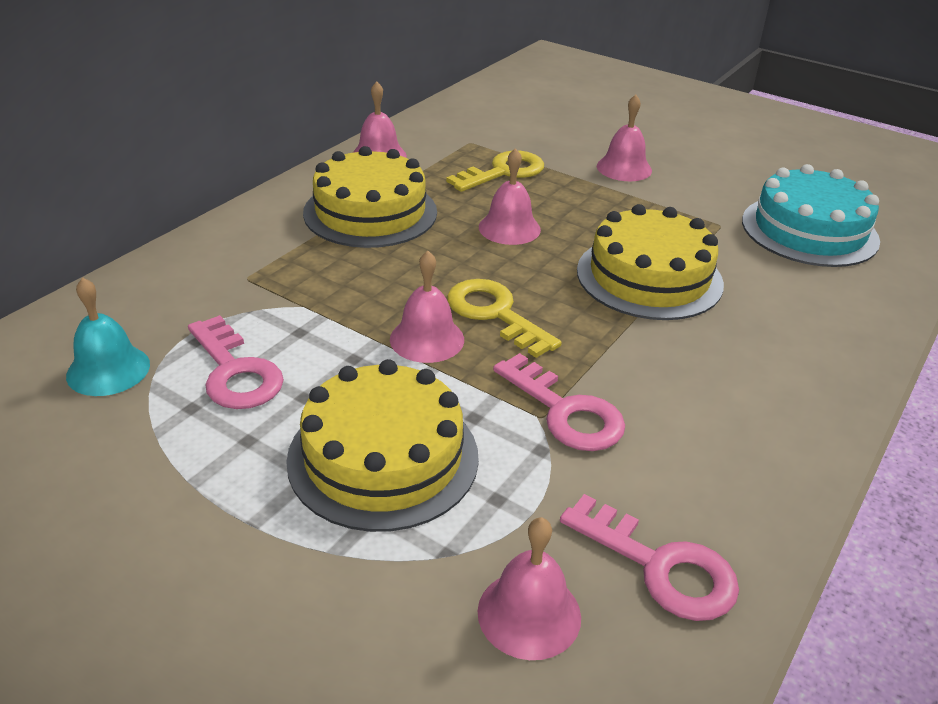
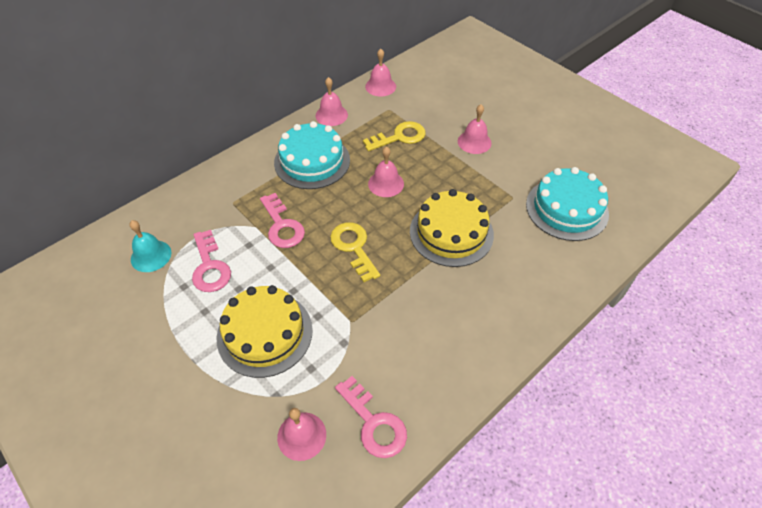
camera: 15 degrees right, 15 degrees up
yellow cake [303,146,437,248] -> turquoise cake [274,121,350,189]
pink bell [390,251,464,363] -> pink bell moved to [365,49,396,96]
pink key [493,353,625,451] -> pink key moved to [260,193,305,248]

